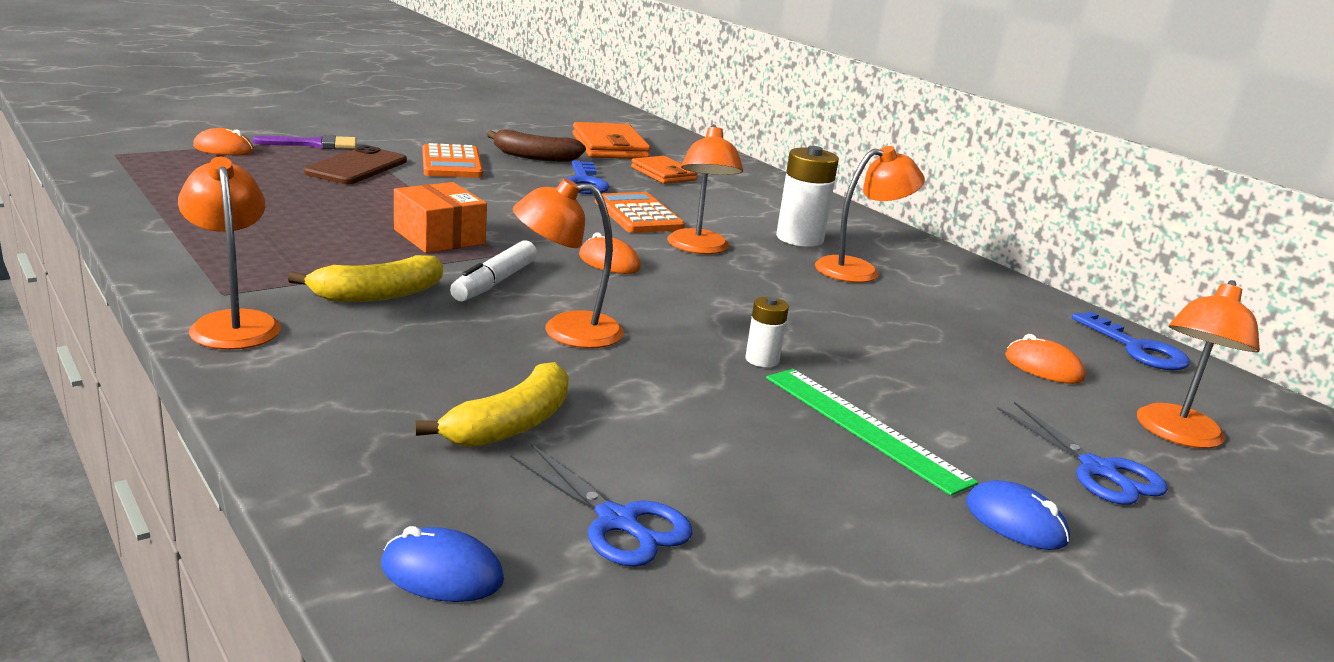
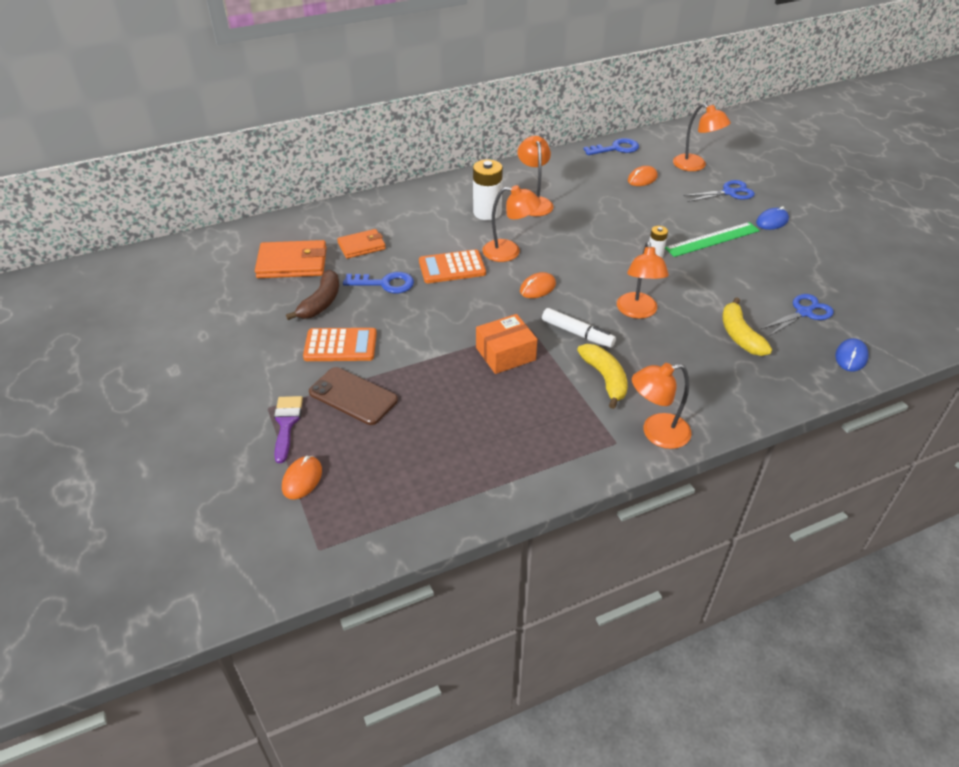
camera: 75 degrees left, 20 degrees up
yellow banana [415,362,569,447] -> yellow banana turned 150 degrees counterclockwise [722,297,772,356]

